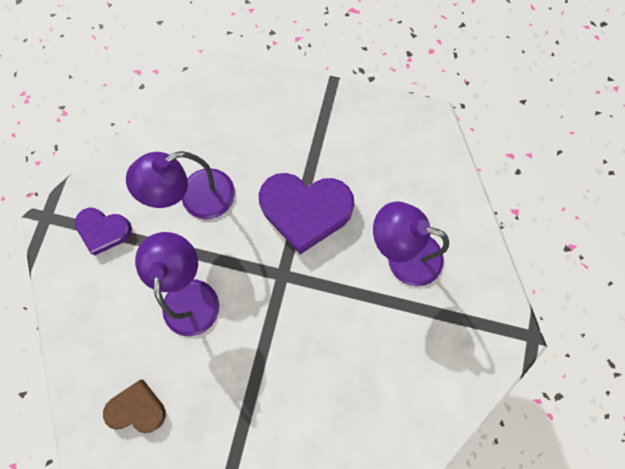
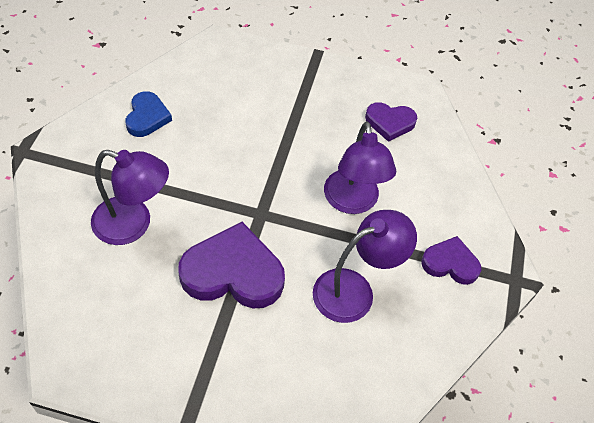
camera: 175 degrees right, 20 degrees down
brown heart [103,380,166,433] -> purple heart [365,102,417,142]
none -> blue heart [125,91,172,137]

